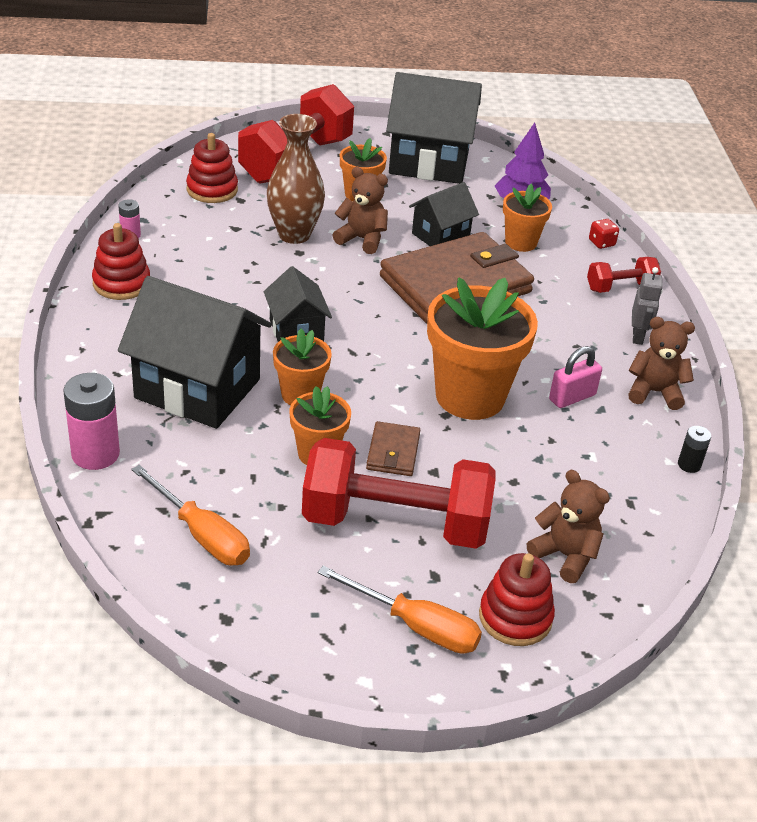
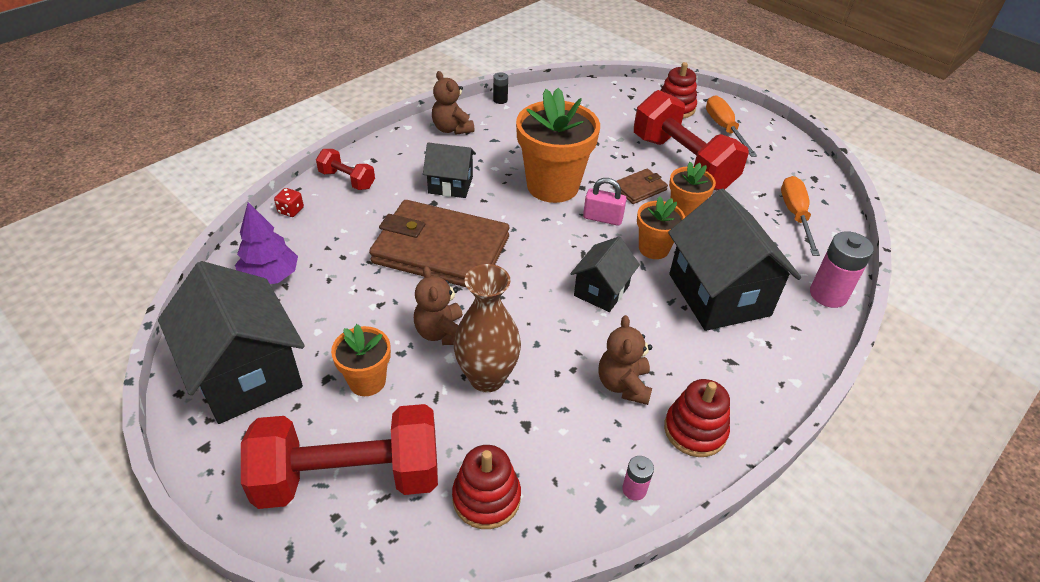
camera: 130 degrees left, 5 degrees up
black house [409,182,479,246] -> black house moved to [423,142,476,198]
orange flower pot [503,184,552,252] -> none
brown teddy bear [527,470,610,583] -> brown teddy bear moved to [599,315,652,405]
pink padlock [549,346,602,408] -> pink padlock moved to [583,178,627,226]
grey robot [632,267,663,345] -> none

